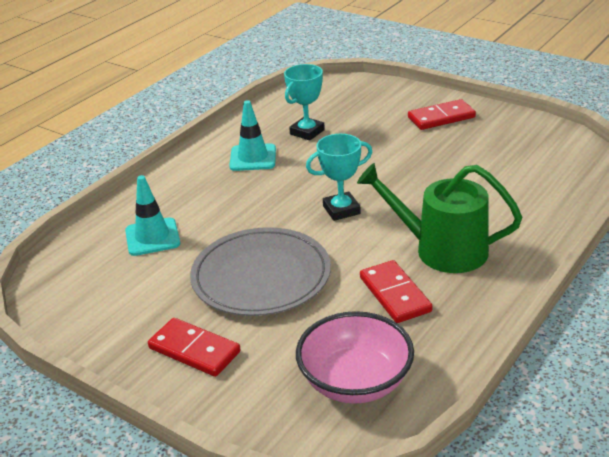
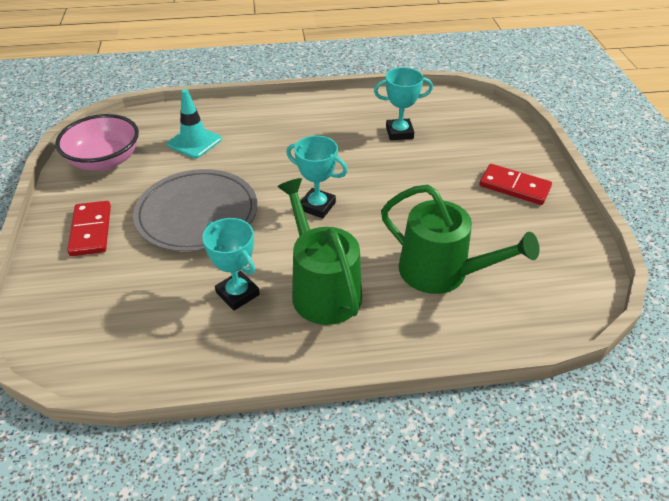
camera: 45 degrees right, 10 degrees up
turquoise traffic cone [229,100,276,171] -> none
pink bowl [296,311,414,404] -> pink bowl moved to [55,114,139,171]
red domino [360,260,433,323] -> turquoise trophy [202,218,260,311]
none -> green watering can [381,185,539,294]

